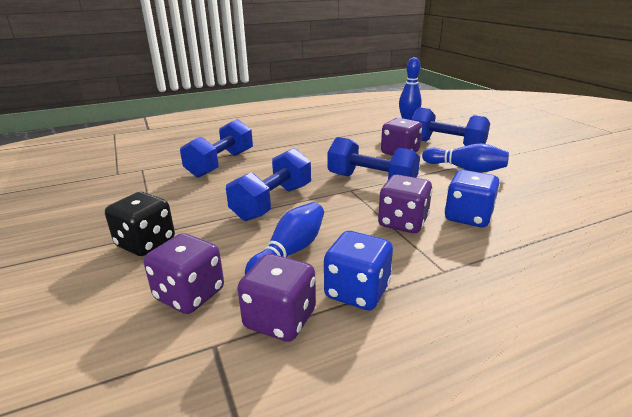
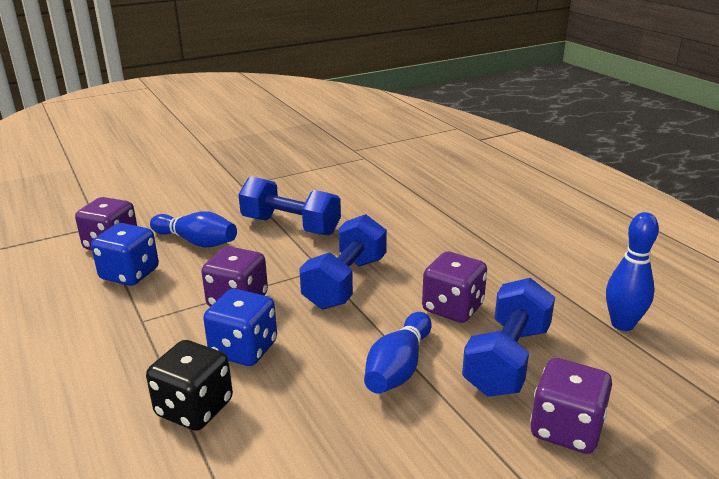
camera: 85 degrees right, 0 degrees up
black dice [105,192,175,256] -> black dice moved to [146,340,233,431]
purple dice [144,233,224,314] -> purple dice moved to [530,358,612,454]
blue dumbbell [180,119,253,178] -> none

